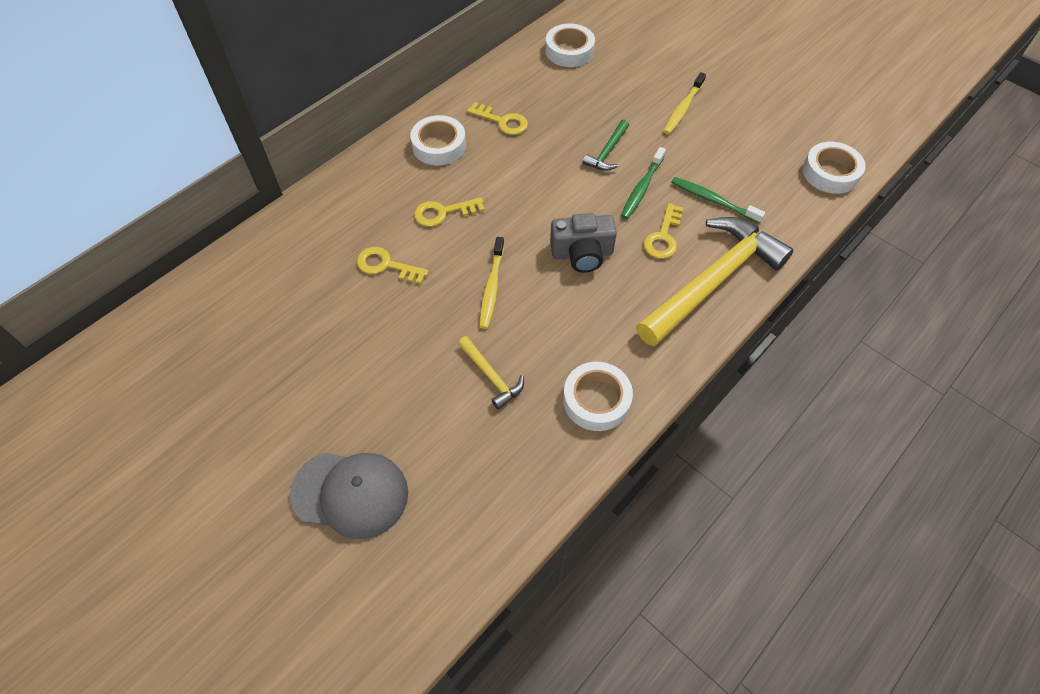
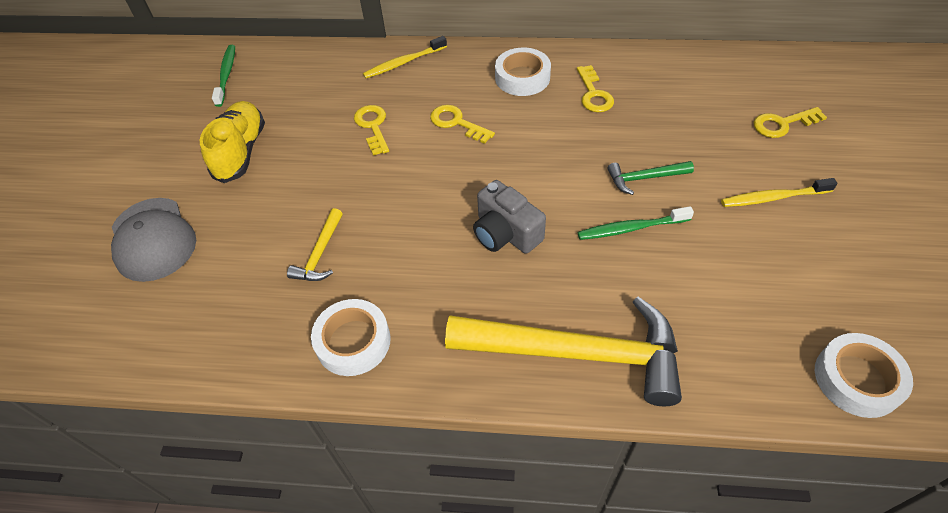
camera: 55 degrees right, 5 degrees down
yellow toothbrush [479,237,504,329] -> yellow toothbrush moved to [363,36,447,78]
white tape [545,24,595,67] -> none
yellow key [643,203,683,259] -> yellow key moved to [754,107,827,138]
green toothbrush [671,177,765,224] -> green toothbrush moved to [212,45,235,107]
none -> yellow shoe [200,101,265,183]

